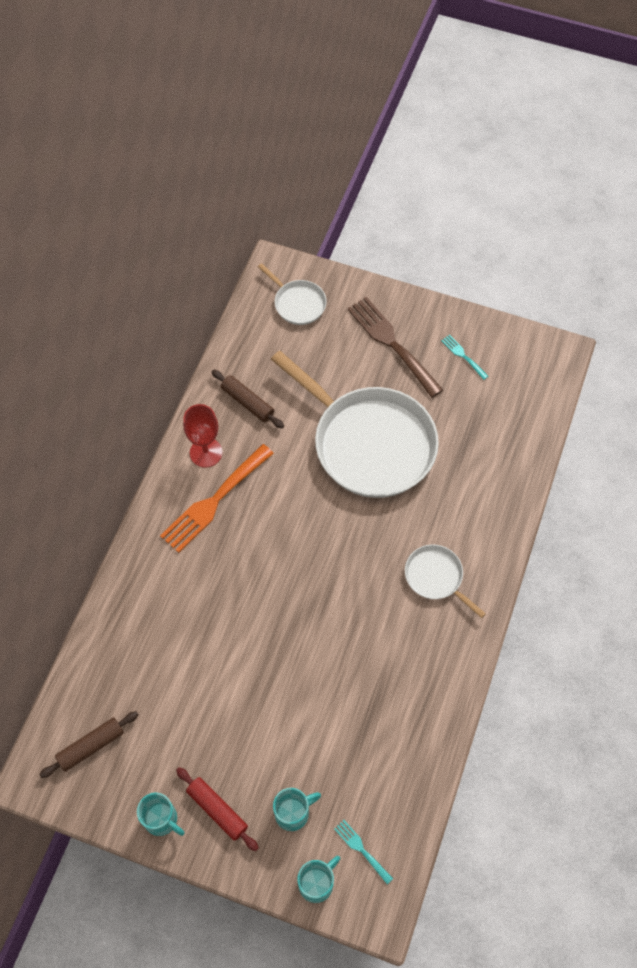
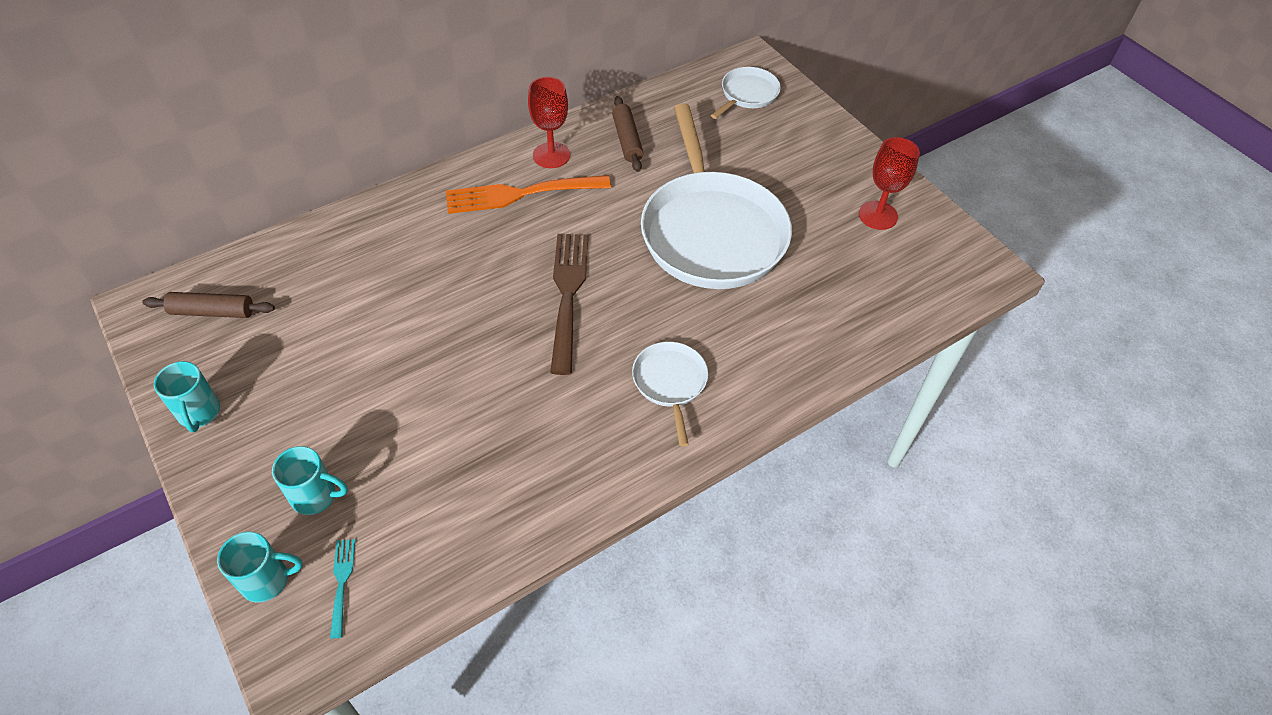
camera: 35 degrees right, 10 degrees down
red rolling pin [176,767,259,851] -> none
white pan [258,263,327,325] -> white pan turned 135 degrees counterclockwise [711,67,781,119]
brown fork [347,297,443,398] -> brown fork moved to [550,234,589,375]
turquoise fork [441,335,489,380] -> red goblet [859,137,920,230]

